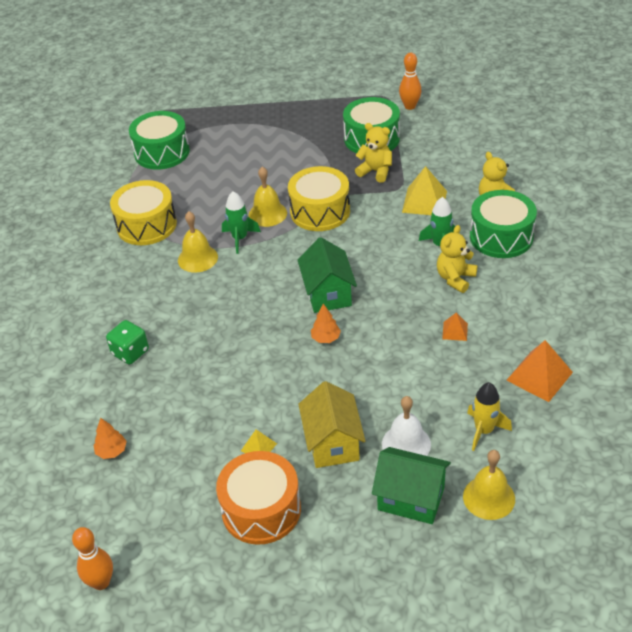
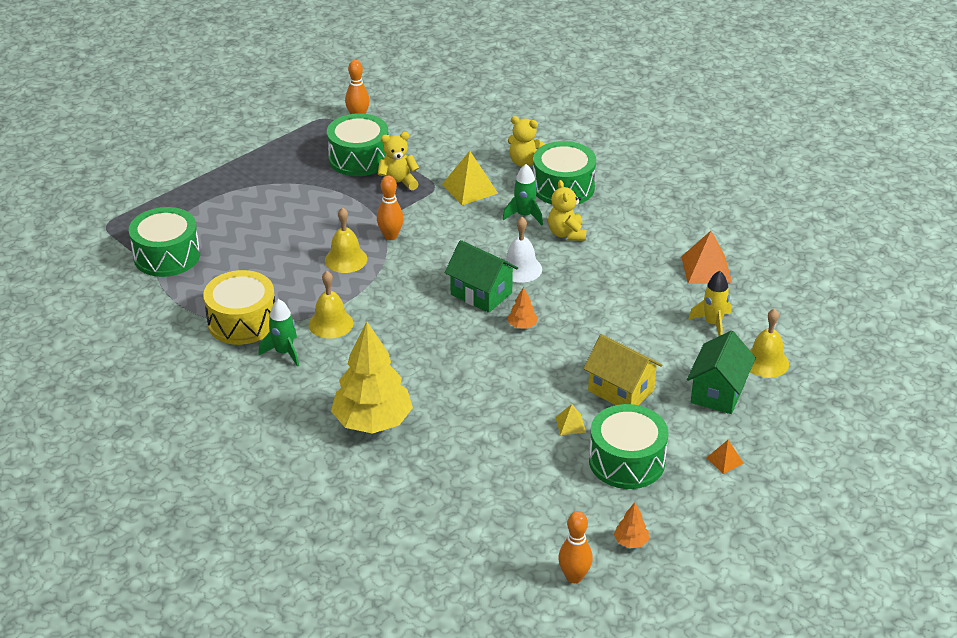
camera: 45 degrees left, 5 degrees down
orange tree [93,418,127,459] -> orange tree moved to [614,502,649,548]
green dice [106,320,149,365] -> yellow tree [331,322,413,434]
orange drum [216,451,301,545] -> green drum [589,404,668,489]
green rocket [222,191,261,254] -> green rocket moved to [258,299,299,367]
yellow drum [288,166,350,231] -> orange bowling pin [377,176,404,240]
green house [372,447,451,524] -> green house turned 45 degrees counterclockwise [687,331,756,414]
white bell [382,396,431,456] -> white bell moved to [505,217,542,283]
orange pyramid [442,313,468,341] -> orange pyramid moved to [707,440,744,474]

